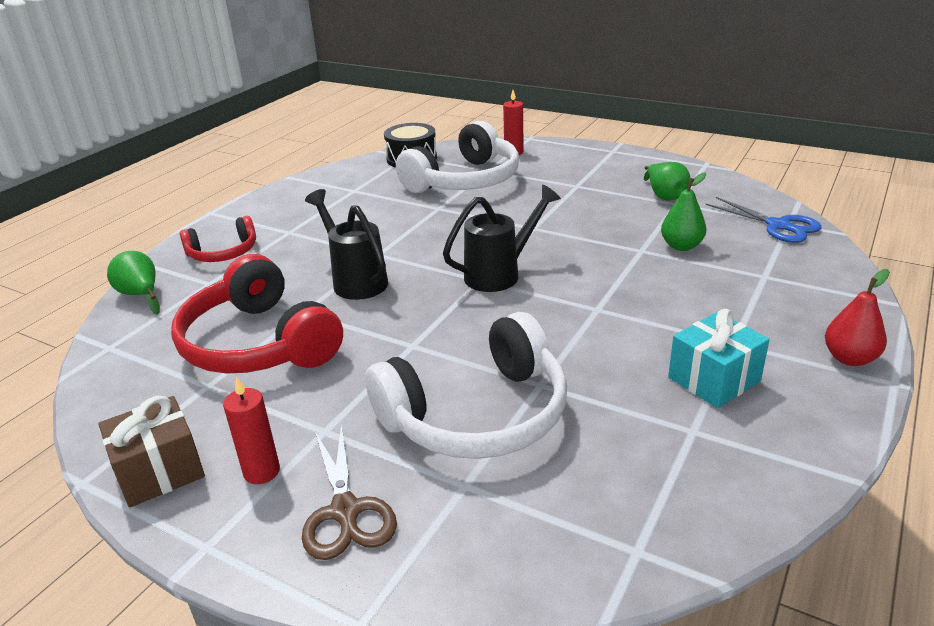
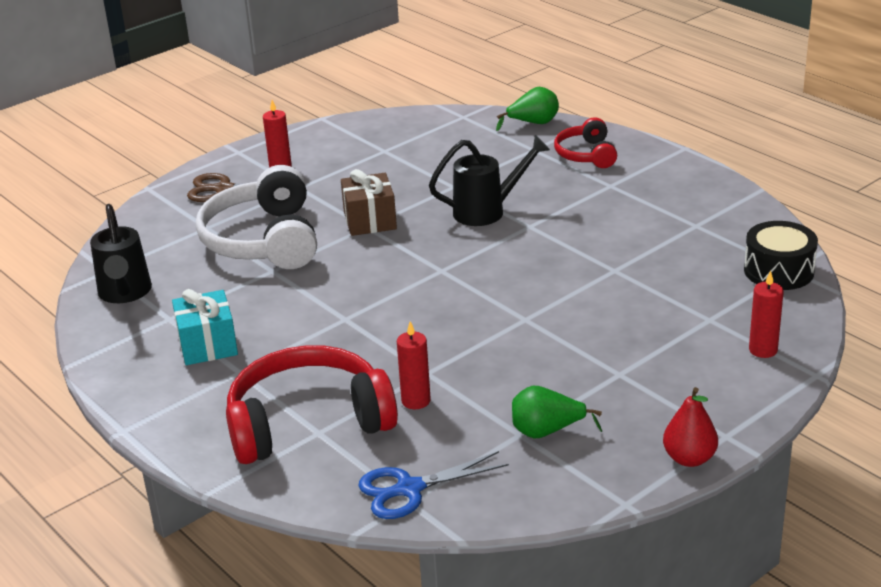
camera: 110 degrees right, 0 degrees up
brown gift [98,396,205,508] -> brown gift moved to [341,169,397,236]
red headphones [171,254,343,374] -> red headphones moved to [226,345,398,464]
white headphones [396,121,519,193] -> none
black watering can [443,185,561,292] -> black watering can moved to [90,204,152,303]
green pear [661,172,706,251] -> red candle [397,321,431,409]
red pear [825,269,890,366] -> red pear moved to [663,387,718,467]

